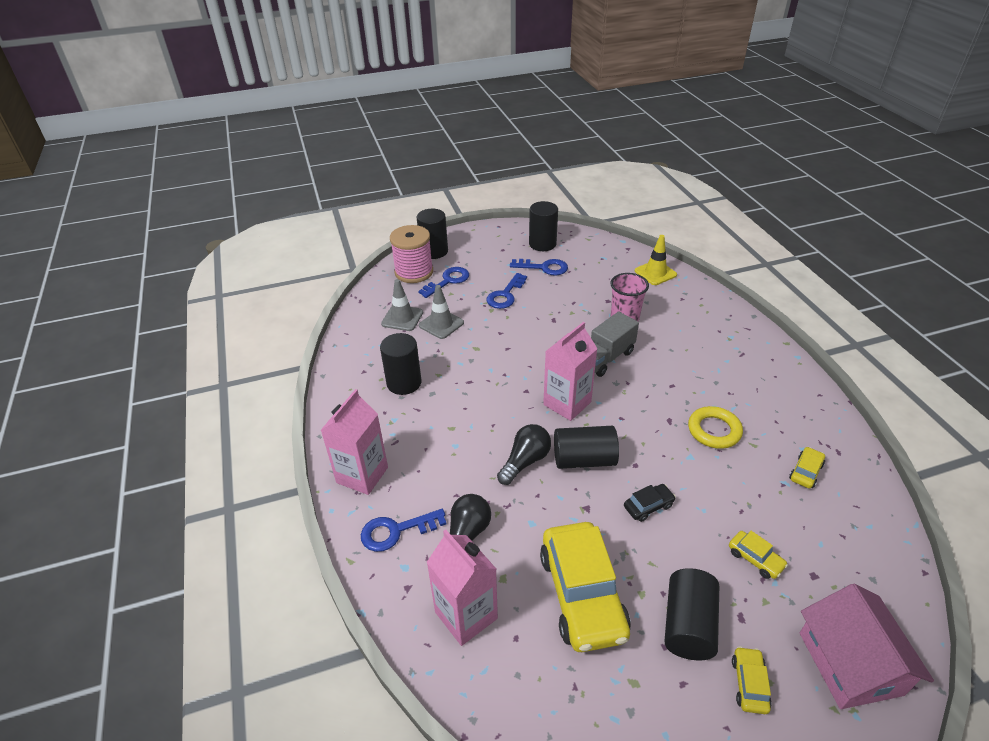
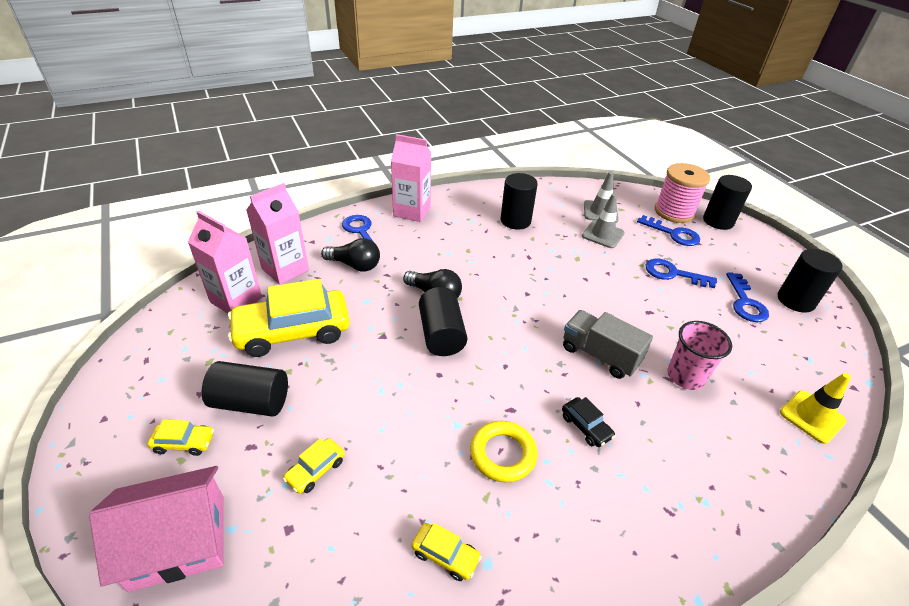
camera: 80 degrees right, 0 degrees up
pink carton [543,322,598,421] -> pink carton moved to [188,211,262,314]
black car [624,484,676,522] -> black car moved to [562,397,615,447]

